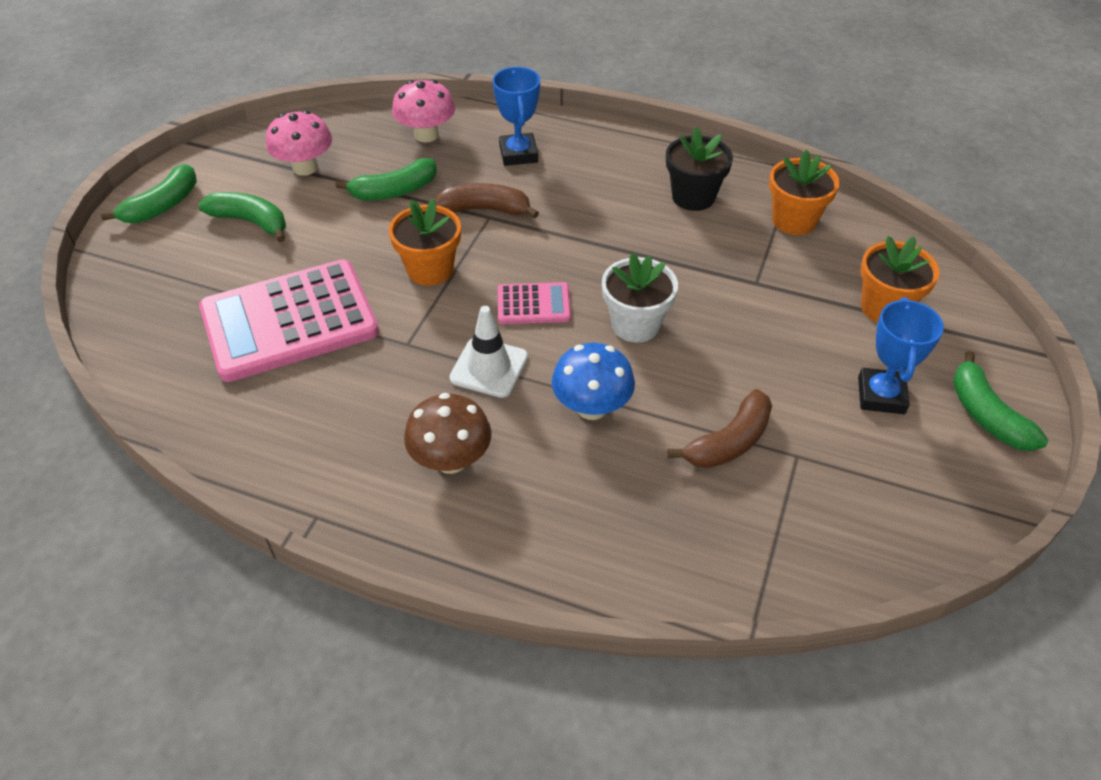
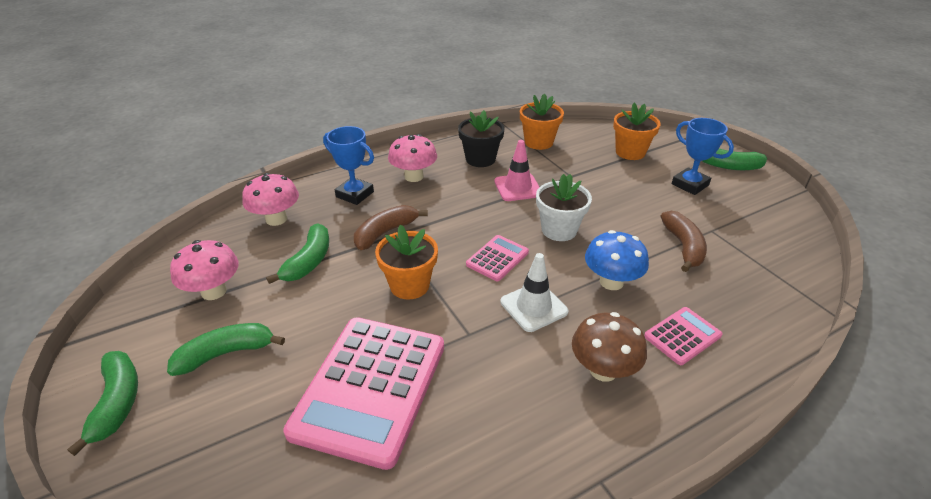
camera: 50 degrees left, 10 degrees down
none -> pink mushroom [388,134,437,182]
none -> pink traffic cone [494,140,539,201]
none -> pink calculator [644,307,722,365]

